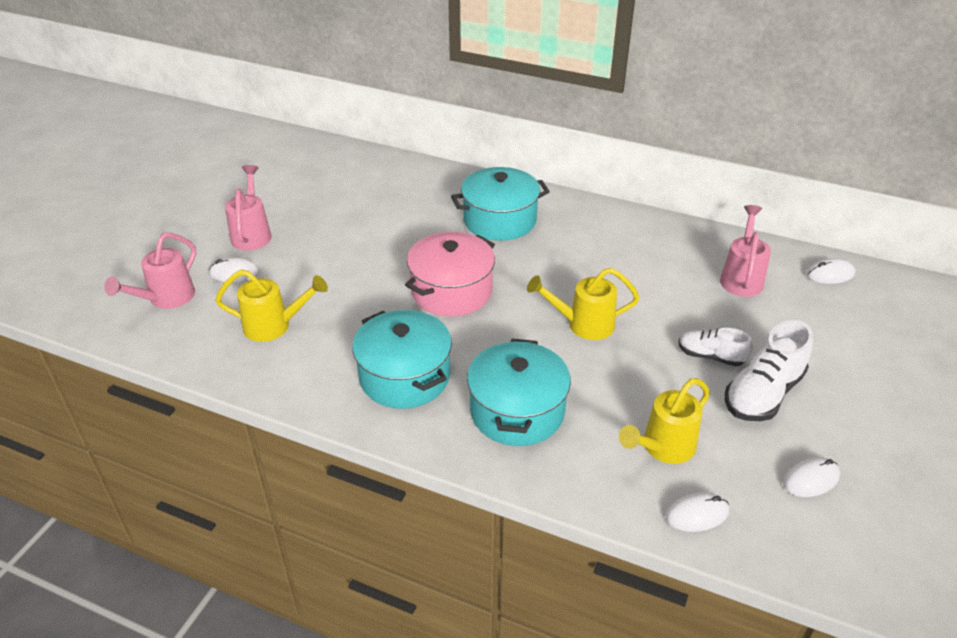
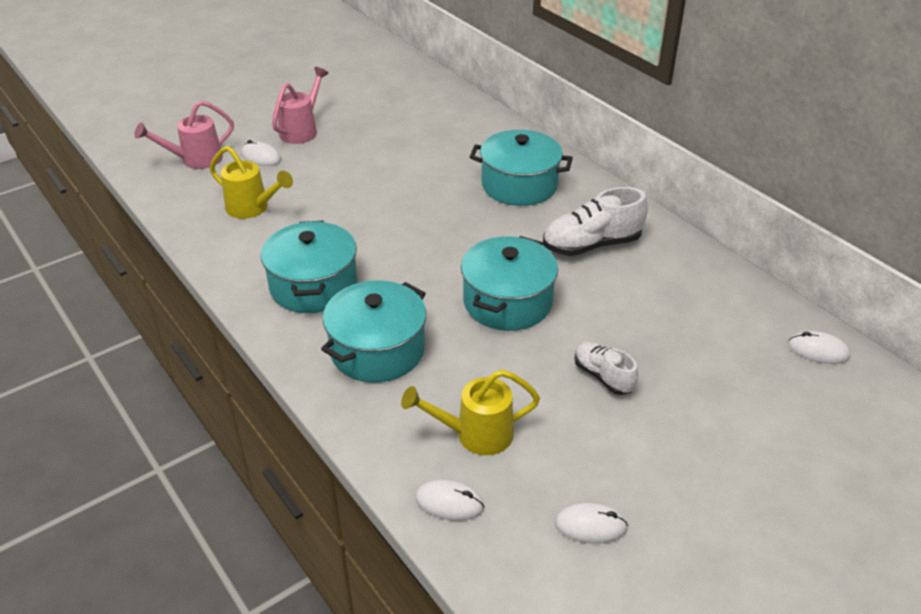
camera: 30 degrees right, 0 degrees up
pink pot [405,232,495,316] -> none
yellow watering can [527,268,640,340] -> turquoise pot [461,236,558,331]
pink watering can [720,205,771,297] -> none
white shoe [725,320,813,421] -> white shoe moved to [543,187,648,256]

